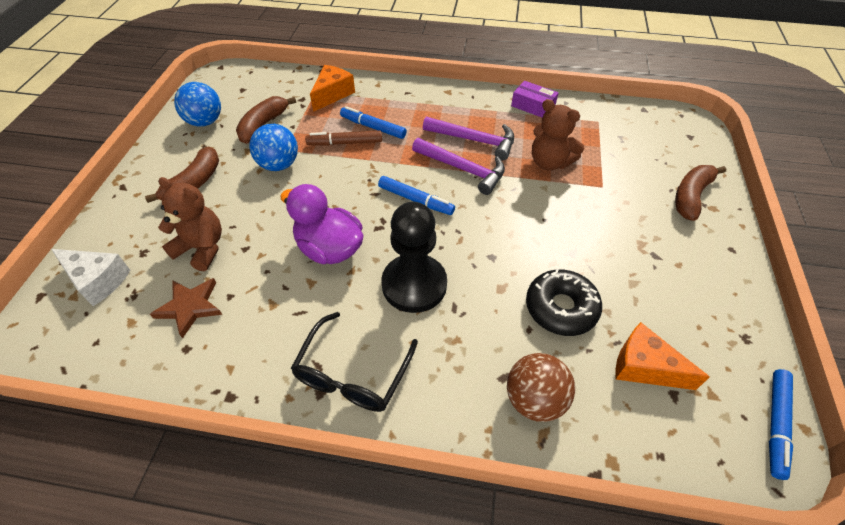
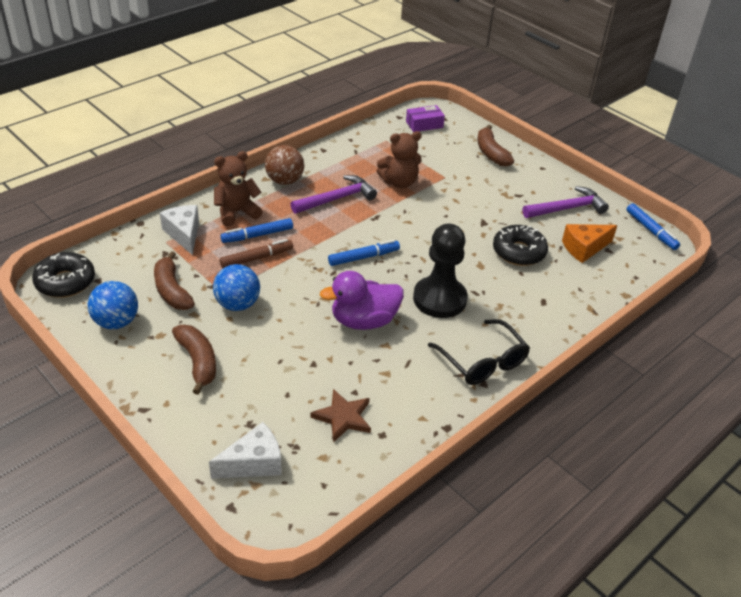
camera: 55 degrees left, 10 degrees down
brown teddy bear [158,177,222,271] -> brown teddy bear moved to [214,151,263,226]
brown marker [305,130,382,146] -> brown marker turned 150 degrees counterclockwise [220,239,293,268]
orange cheese [310,65,355,112] -> white cheese [160,205,199,255]
purple hammer [412,138,505,195] -> purple hammer moved to [523,186,609,218]
brown ball [507,353,575,422] -> brown ball moved to [265,145,304,185]
purple box [511,81,558,117] -> purple box moved to [406,105,445,132]
none -> black donut [32,252,95,298]

